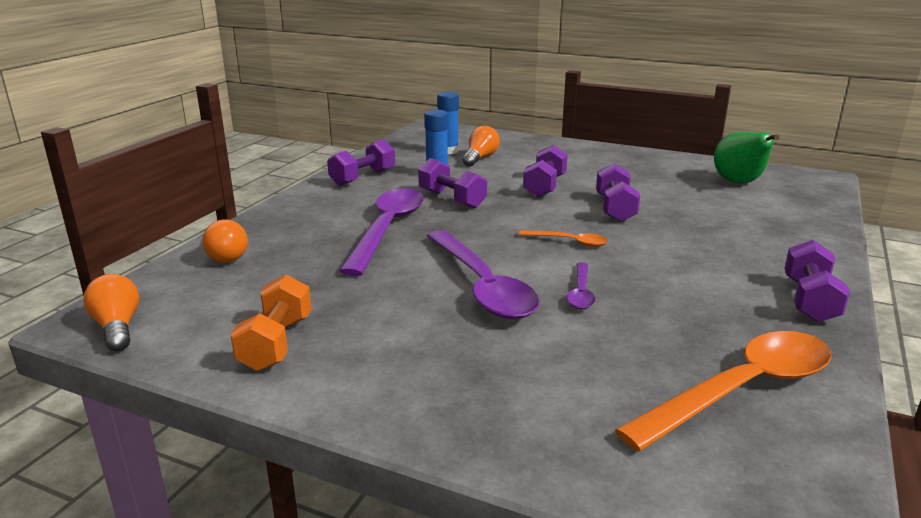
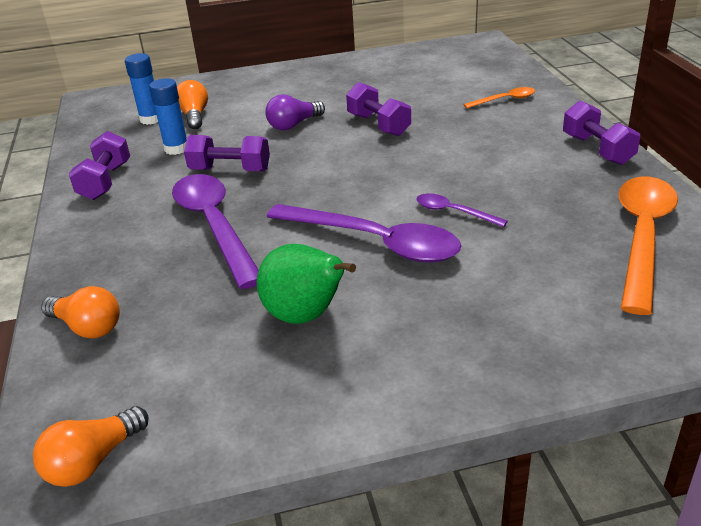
camera: 35 degrees left, 10 degrees up
orange light bulb [83,274,140,351] -> orange light bulb turned 75 degrees counterclockwise [33,406,149,487]
orange dumbbell [230,274,312,371] -> none
orange spoon [518,230,608,247] -> orange spoon moved to [464,87,535,108]
purple dumbbell [523,145,568,197] -> purple light bulb [265,94,325,130]
purple spoon [567,262,596,309] -> purple spoon turned 150 degrees clockwise [417,193,508,227]
green pear [714,132,780,183] -> green pear moved to [257,244,356,324]

